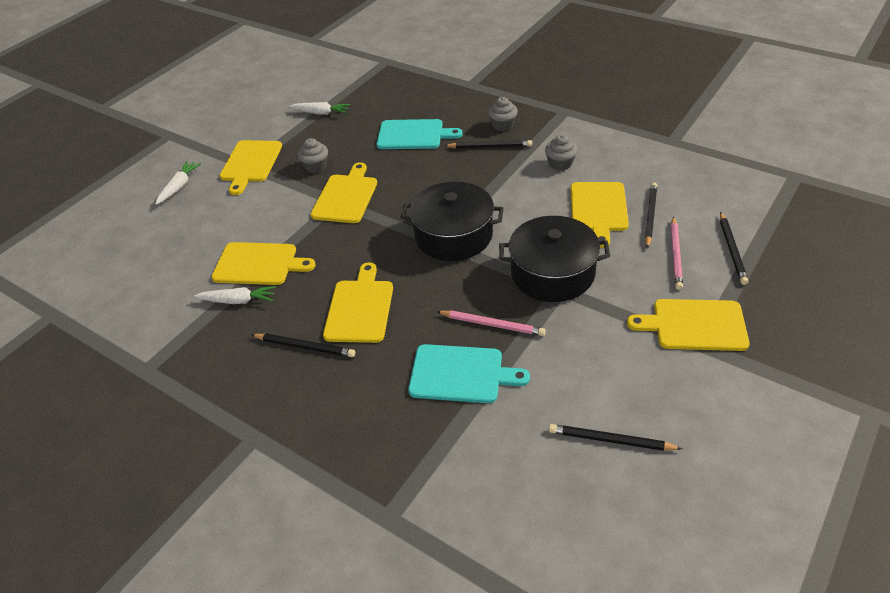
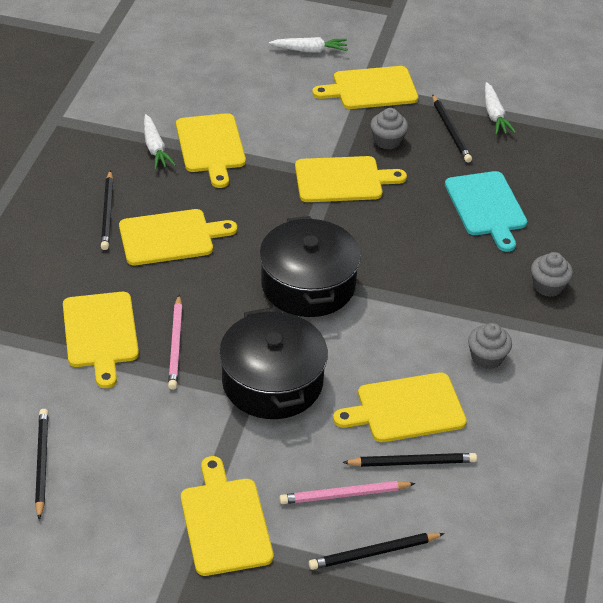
camera: 65 degrees right, 0 degrees up
turquoise cutting board [408,344,530,403] -> yellow cutting board [63,292,139,388]
black pencil [445,140,532,149] -> black pencil moved to [432,94,472,163]

